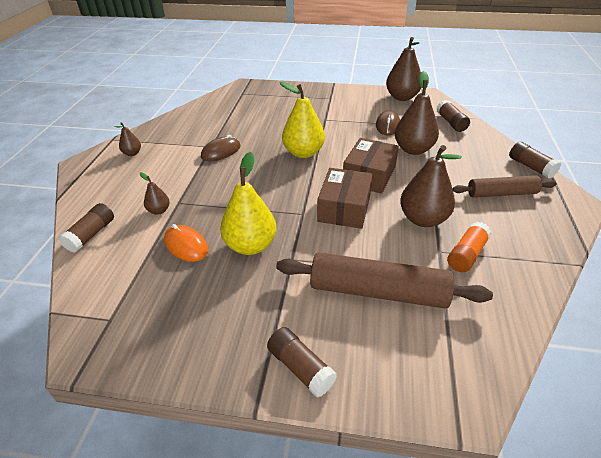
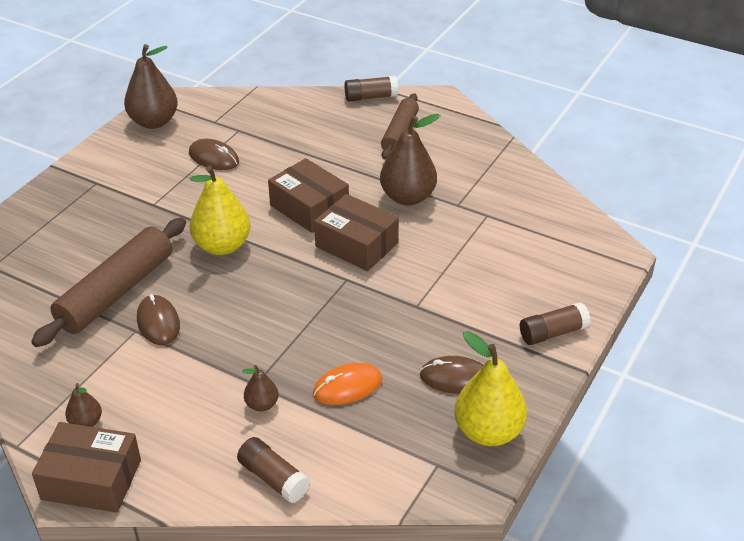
camera: 70 degrees left, 0 degrees up
yellow pear [220,152,277,255] -> yellow pear moved to [454,331,527,446]
brown rolling pin [276,252,493,309] -> brown rolling pin moved to [31,218,186,347]
brown pear [395,71,439,155] -> none
brown glue stick [437,100,470,132] -> none
orange glue stick [448,222,491,272] -> none
none -> brown box [32,422,141,513]
none -> brown mouse [419,356,484,394]

